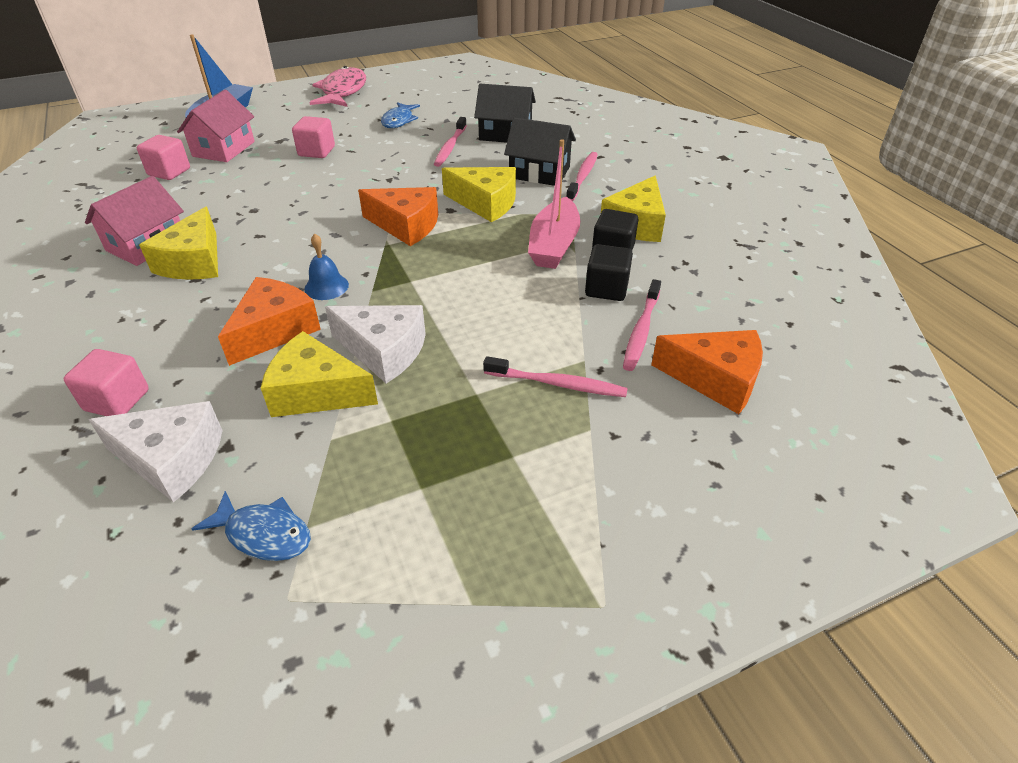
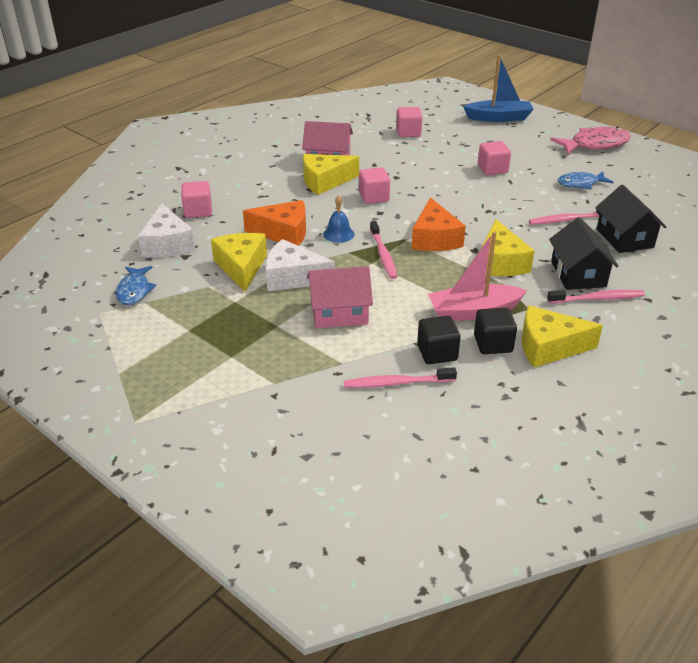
camera: 65 degrees right, 5 degrees down
pink house [177,90,255,162] -> pink house moved to [307,266,373,328]
white cheese [325,305,426,384] -> white cheese turned 105 degrees clockwise [265,239,334,291]
pink toothbrush [483,356,628,397] -> pink toothbrush moved to [370,221,397,279]
orange cheese [651,330,763,414] -> none
none -> pink cube [359,167,390,204]

